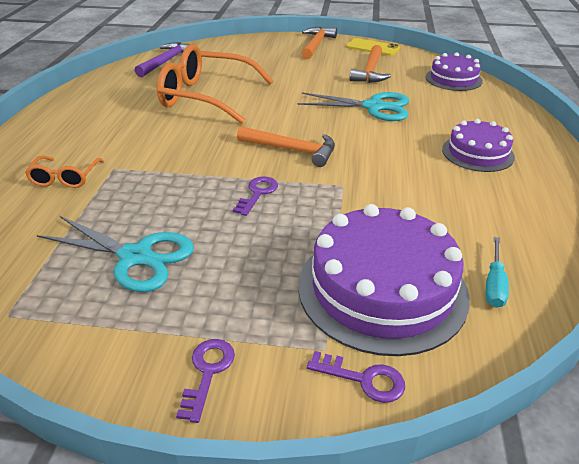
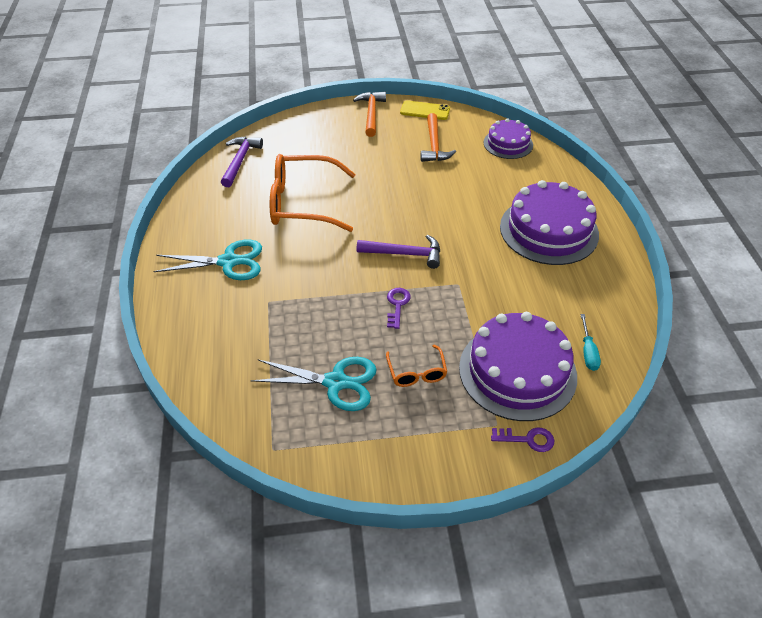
camera: 15 degrees left, 10 degrees up
orange glasses [25,156,104,188] -> orange glasses moved to [386,345,447,387]
purple key [176,339,235,423] -> none
orange hammer [237,126,335,167] -> purple hammer [356,235,440,269]
turquoise scissors [298,92,409,121] -> turquoise scissors moved to [153,240,262,280]
purple cake [442,119,515,172] -> purple cake [500,180,599,265], size x1.74

